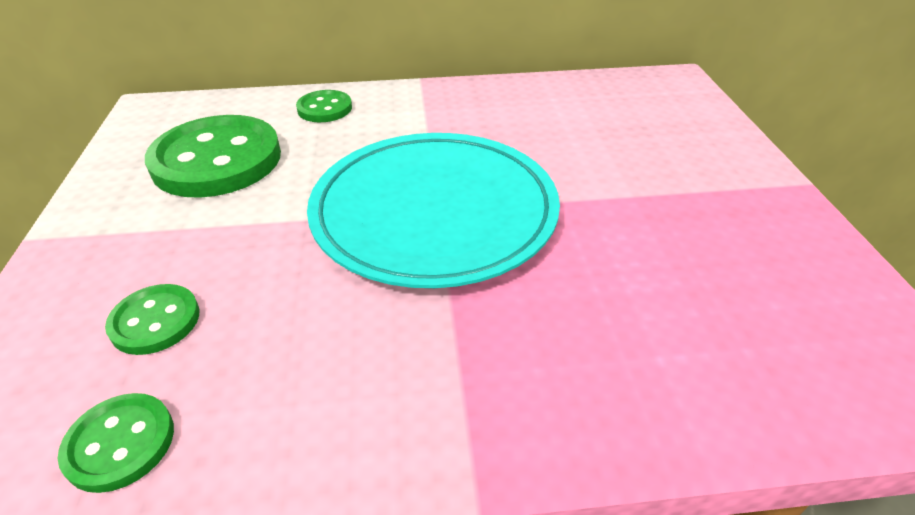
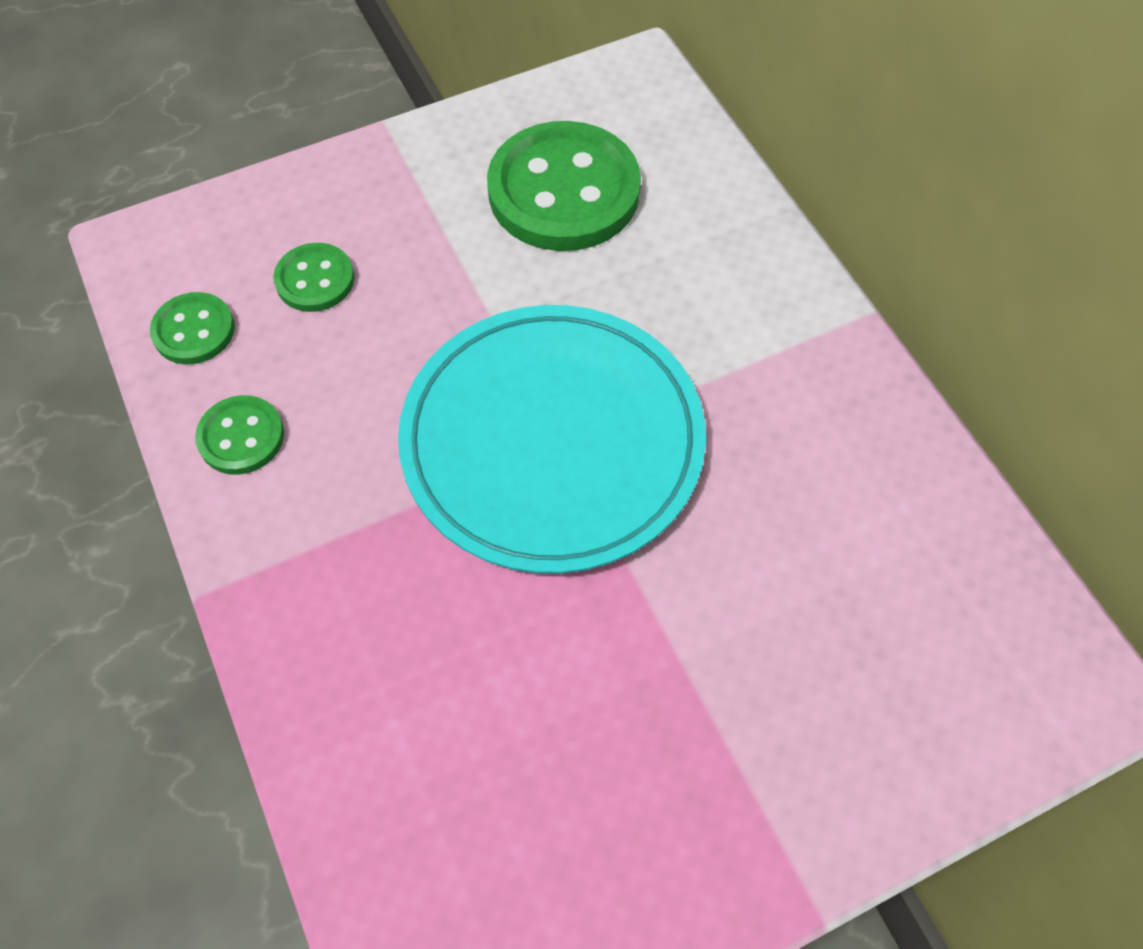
camera: 70 degrees right, 20 degrees up
green button [296,90,352,122] -> green button moved to [195,395,284,475]

